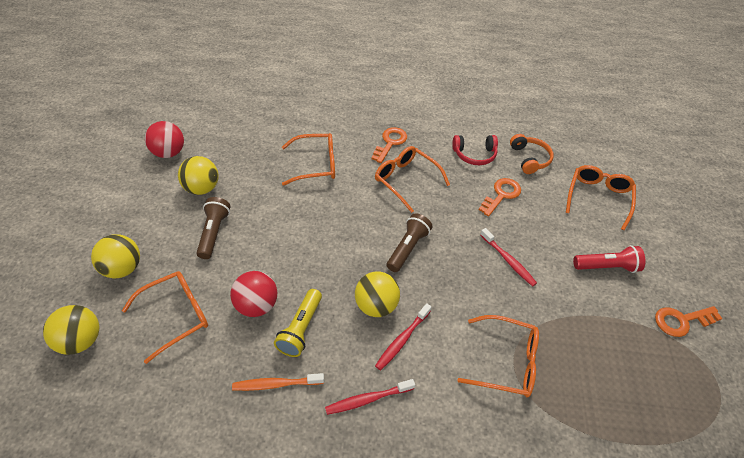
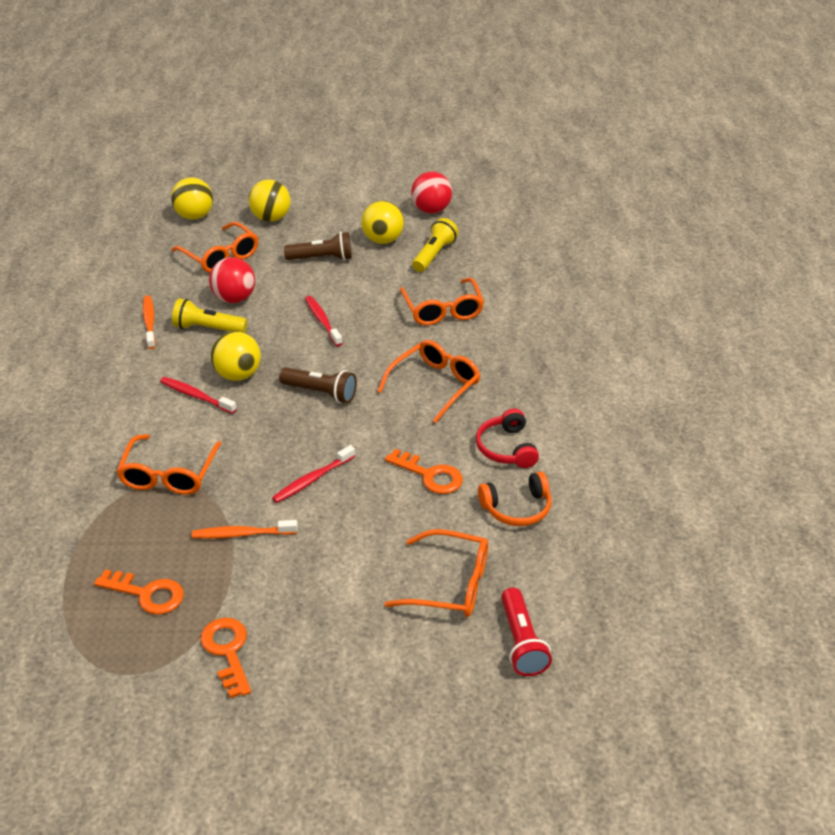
camera: 85 degrees right, 10 degrees down
red toothbrush [325,379,415,415] -> red toothbrush moved to [305,296,343,346]
orange key [371,127,407,163] -> orange key moved to [94,569,184,615]
red flashlight [573,245,645,273] -> red flashlight moved to [501,588,552,676]
none -> orange toothbrush [192,520,298,539]
none -> yellow flashlight [412,218,458,272]

